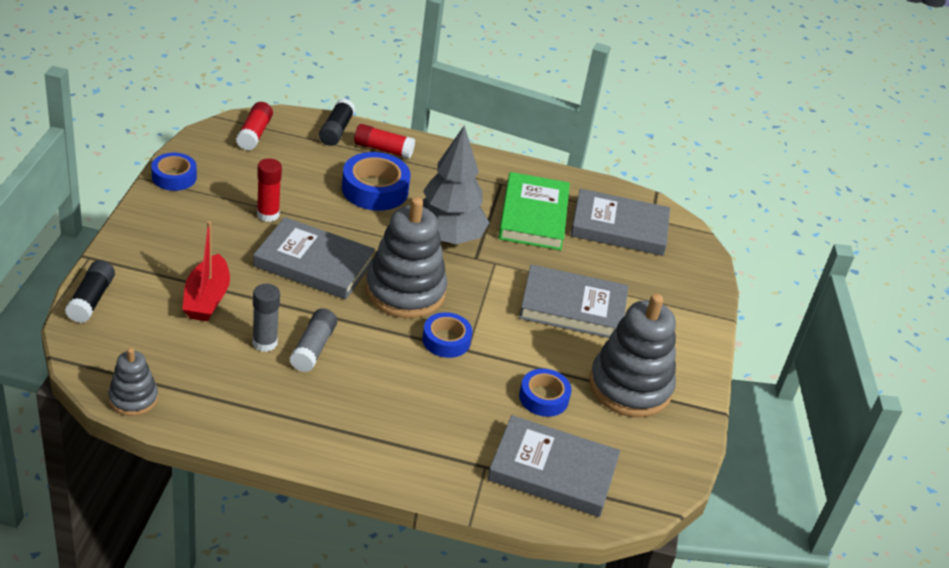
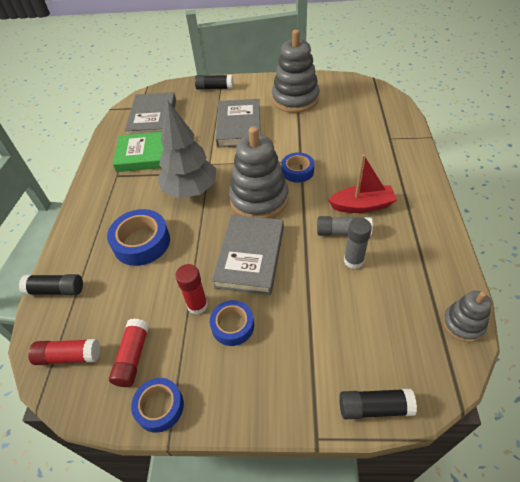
camera: 90 degrees left, 10 degrees up
red boat [182,221,230,321] -> red boat moved to [328,154,397,213]
red glue stick [354,124,415,159] -> red glue stick moved to [109,319,149,387]
grey book [487,415,620,517] -> none
blue tape [519,369,572,417] -> blue tape moved to [210,300,254,346]
none -> black glue stick [195,75,233,90]

